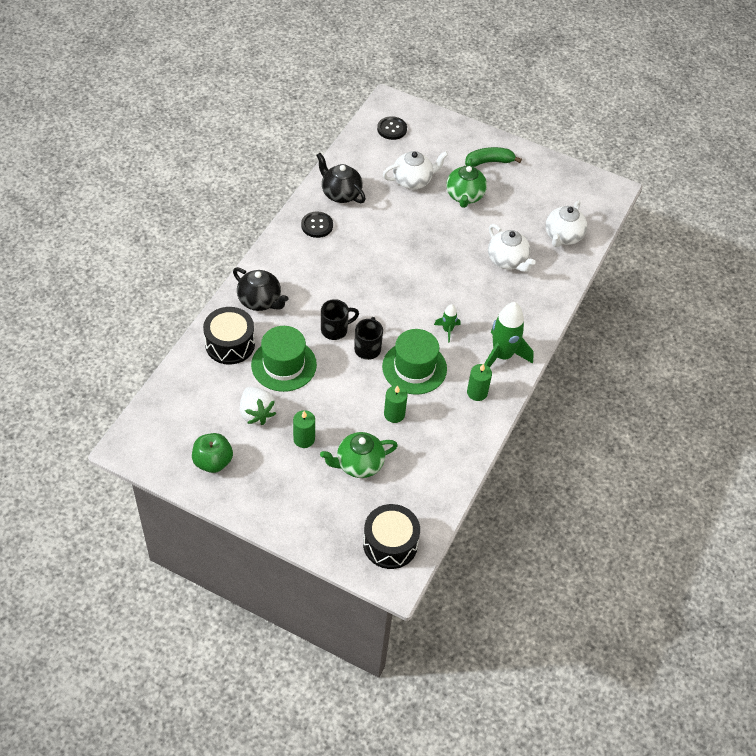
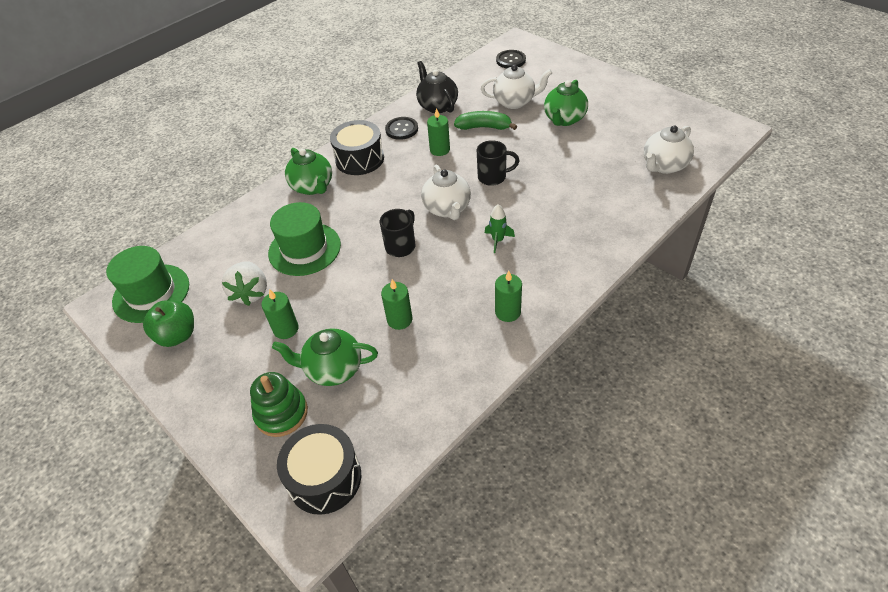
camera: 25 degrees right, 5 degrees down
black drum [203,307,255,365] -> black drum moved to [330,120,384,175]
black teapot [233,267,289,311] -> green teapot [285,148,332,195]
black mug [321,299,359,340] -> black mug moved to [477,140,520,186]
green hat [382,329,447,394] -> green hat moved to [106,246,189,323]
green banana [465,147,522,167] -> green banana moved to [454,111,517,130]
green rocket [484,302,534,368] -> none
white teapot [488,224,536,272] -> white teapot moved to [421,165,471,220]
none -> green stacking toy [250,372,308,437]
none -> green candle [427,108,450,156]

